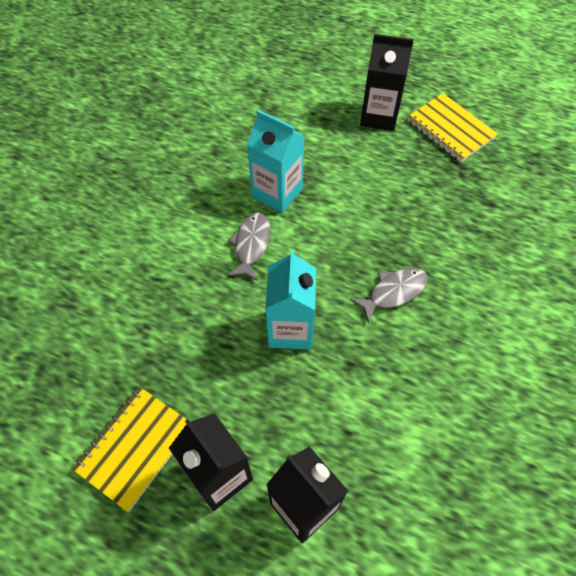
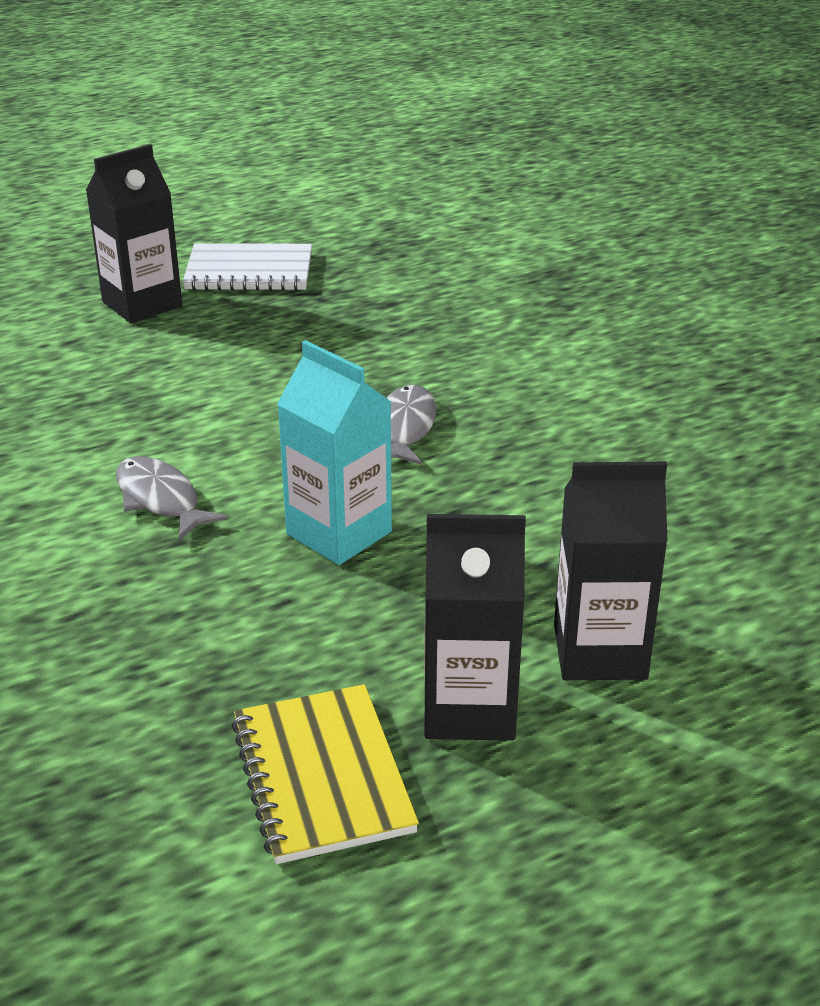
camera: 50 degrees left, 25 degrees down
turquoise carton [247,109,305,213] -> none
yellow notebook [407,93,498,162] -> white notebook [183,243,312,291]

